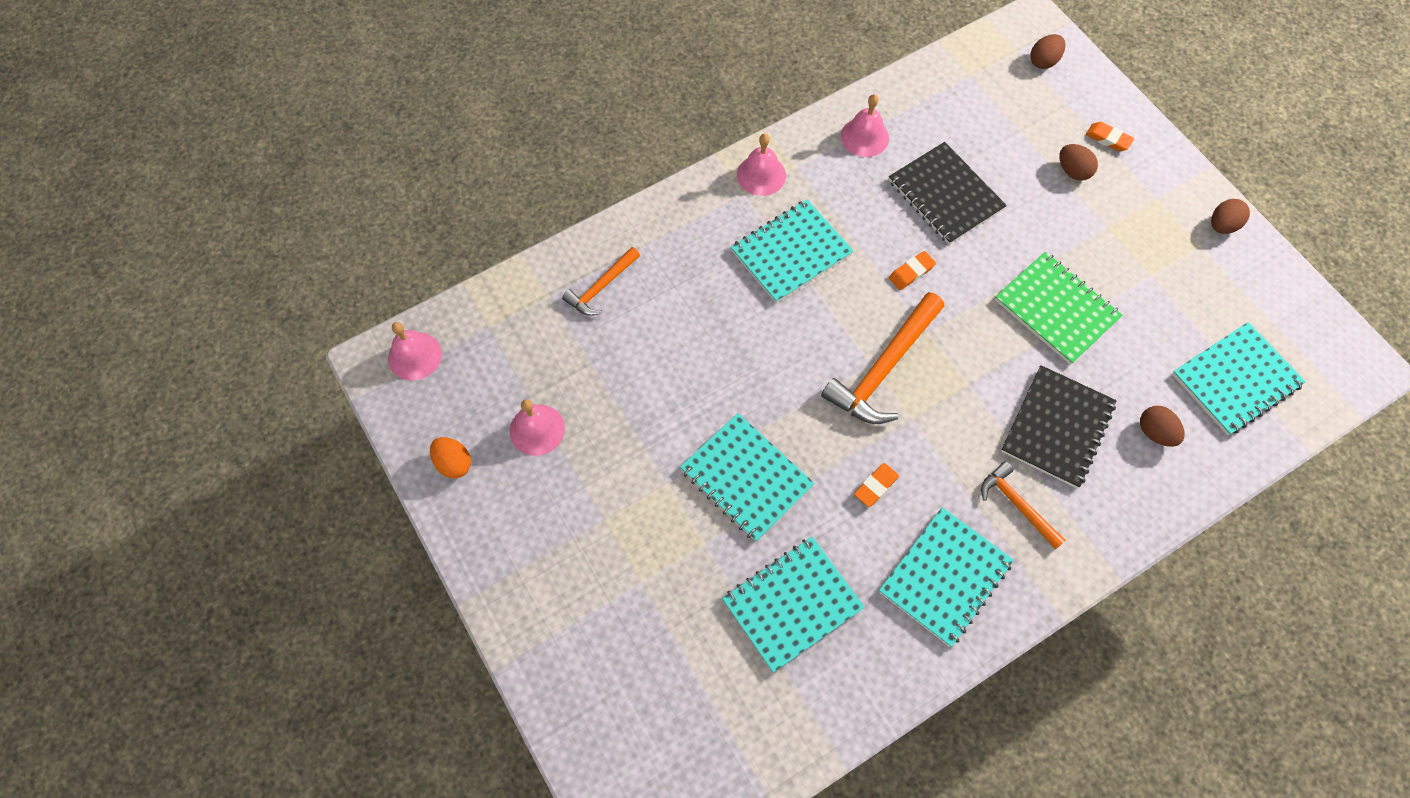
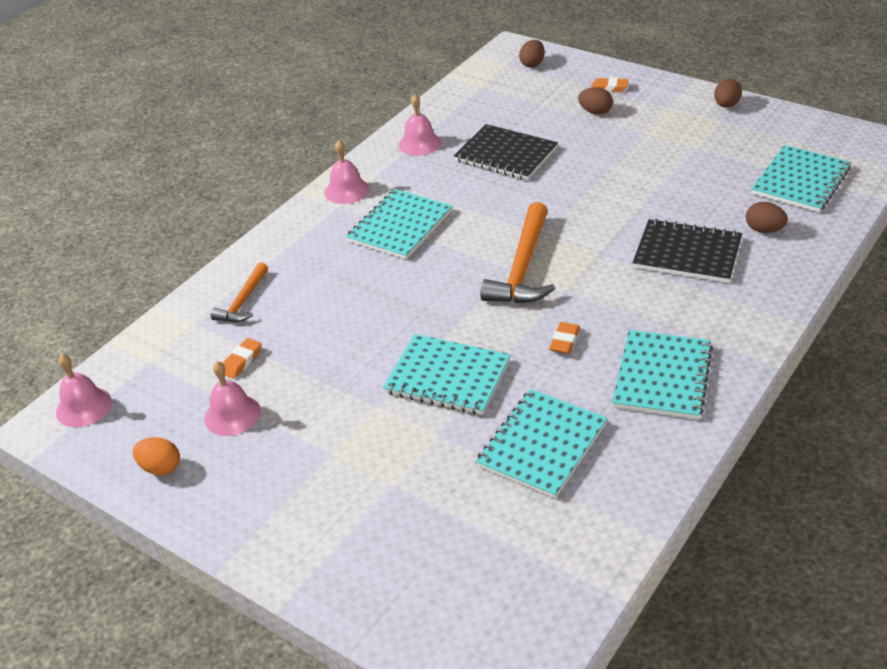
camera: 20 degrees left, 25 degrees down
orange eraser [889,251,936,290] -> orange eraser moved to [222,338,261,379]
orange hammer [981,461,1066,550] -> none
green notebook [995,252,1122,365] -> none
black notebook [1001,365,1117,488] -> black notebook turned 75 degrees counterclockwise [633,219,742,283]

